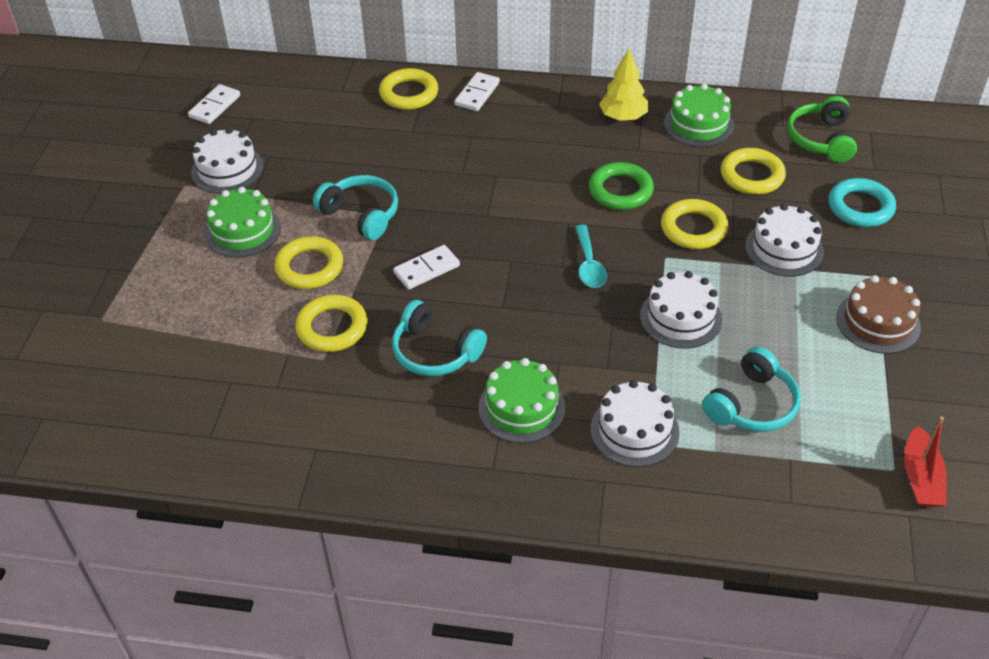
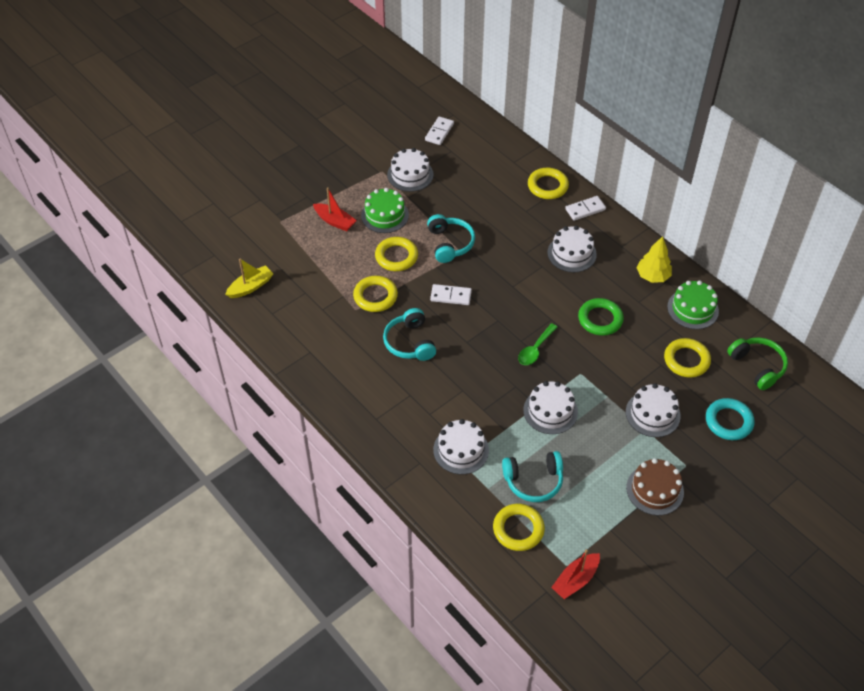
camera: 40 degrees right, 5 degrees up
white domino [188,84,240,124] -> white domino turned 45 degrees counterclockwise [425,116,454,145]
green cake [478,358,565,443] -> none
turquoise spoon [575,225,607,288] -> green spoon [518,323,558,365]
yellow ring [661,199,729,249] -> yellow ring moved to [493,504,545,551]
green headphones [787,96,857,162] -> green headphones turned 105 degrees clockwise [727,337,788,390]
none -> yellow boat [225,258,273,298]
none -> red boat [313,187,357,231]
none -> white cake [547,226,597,272]

